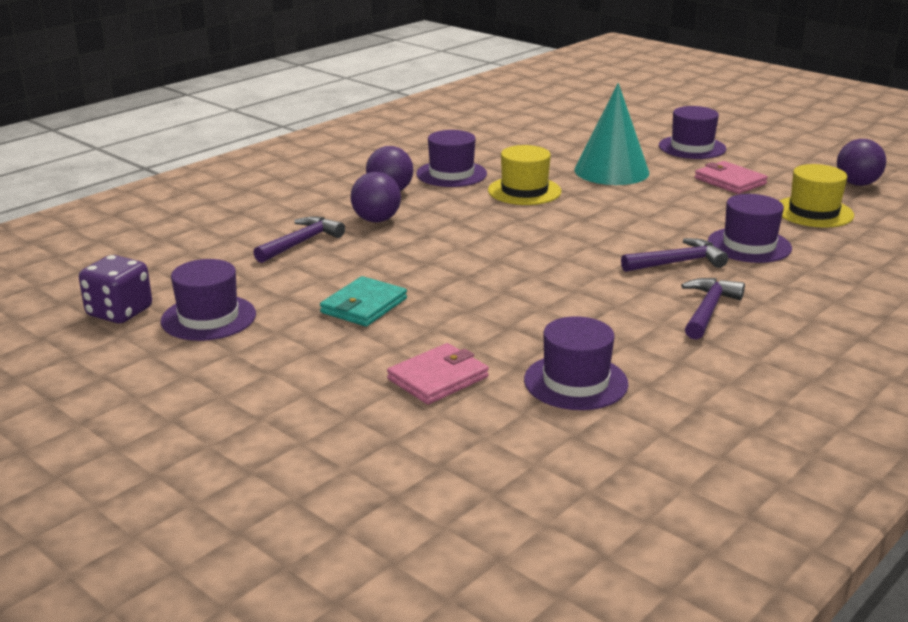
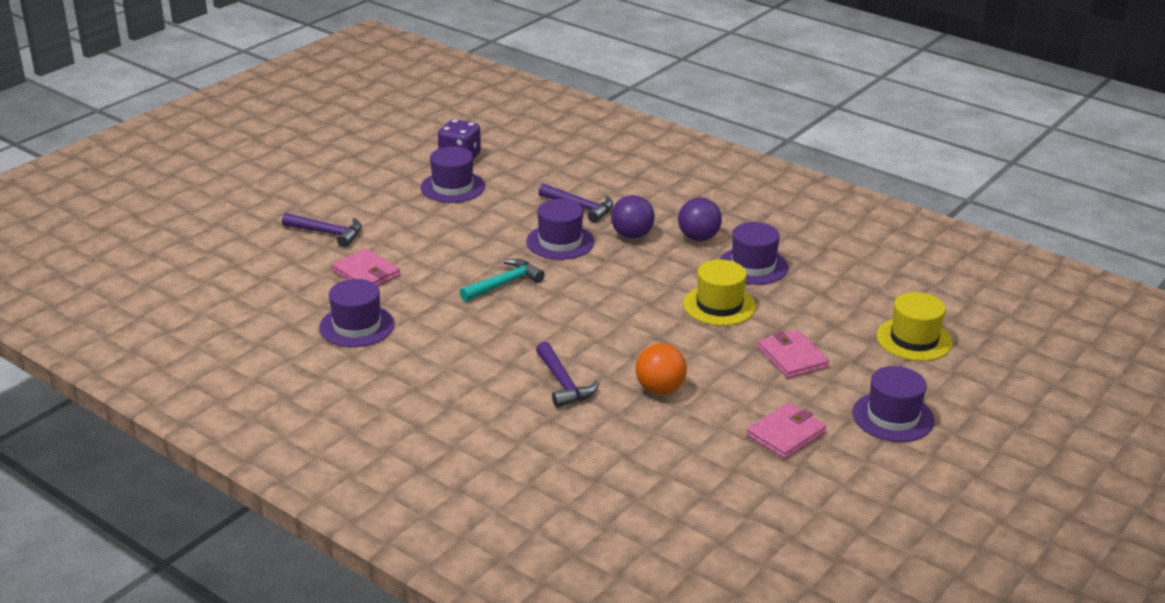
camera: 85 degrees right, 5 degrees up
turquoise wallet [320,276,407,327] -> none
turquoise cone [574,83,649,185] -> pink wallet [757,330,829,378]
purple hammer [681,278,745,340] -> purple hammer moved to [282,213,362,248]
purple hat [708,194,792,263] -> purple hat moved to [526,199,594,260]
yellow hat [779,164,854,228] -> yellow hat moved to [876,292,953,361]
purple ball [837,139,886,186] -> none
none -> turquoise hammer [459,259,545,302]
none -> orange ball [636,343,687,394]

